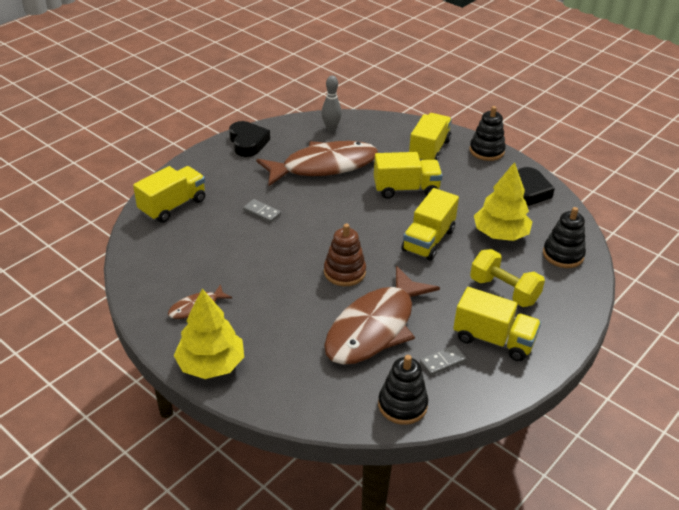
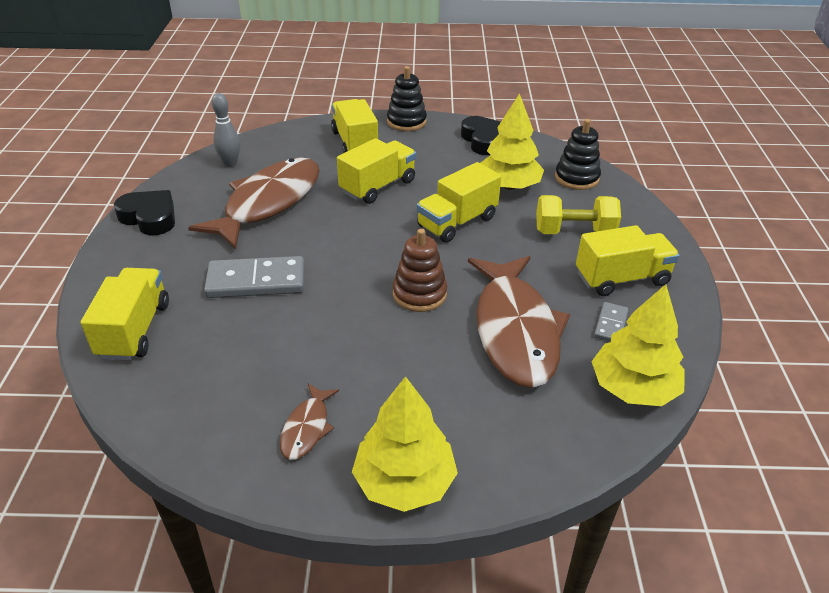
camera: 40 degrees left, 0 degrees up
grey domino [243,199,281,223] -> grey domino [204,256,304,298], size x1.96
black stacking toy [378,355,428,425] -> yellow tree [591,284,685,406]
yellow truck [401,188,459,261] -> yellow truck turned 60 degrees clockwise [417,162,501,243]

